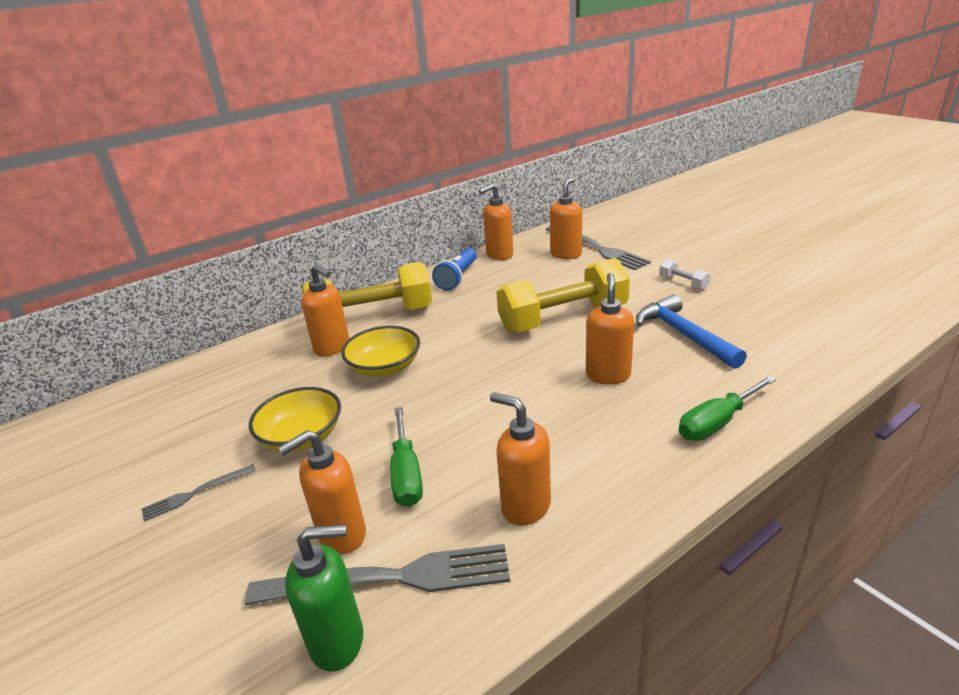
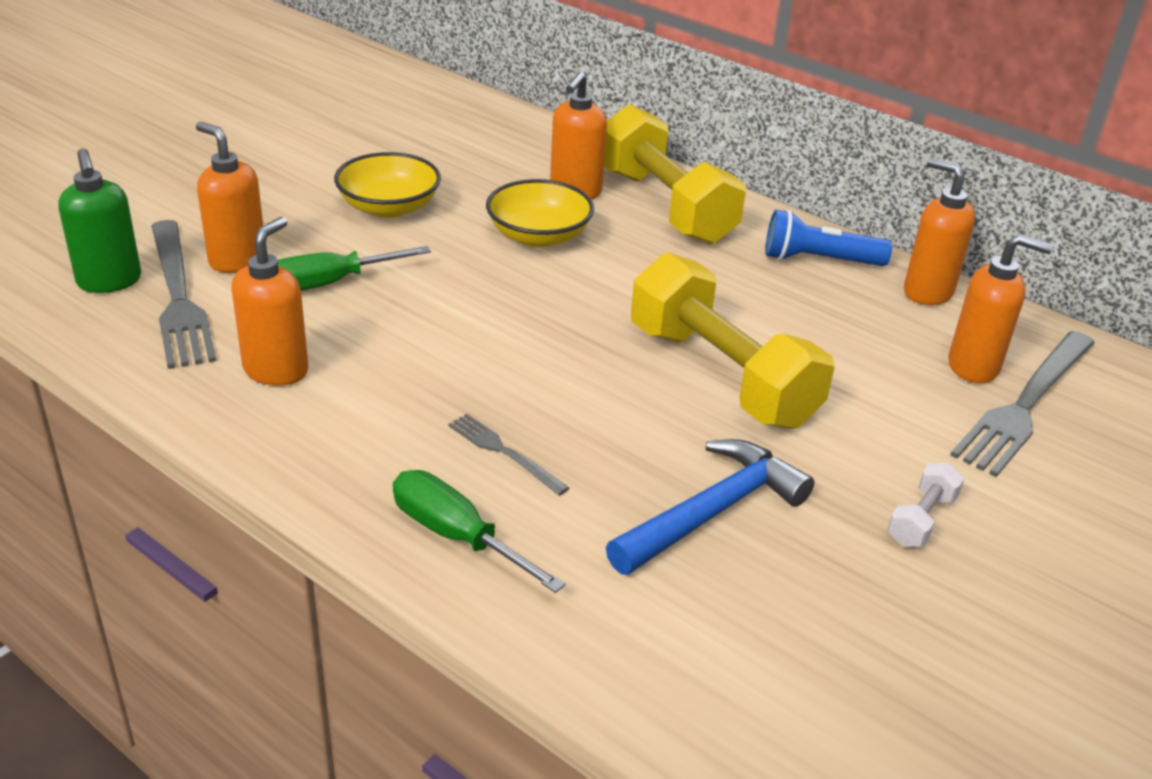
camera: 70 degrees right, 5 degrees up
grey fork [141,464,256,522] -> grey fork moved to [448,414,569,496]
orange soap dispenser [586,273,634,385] -> none

